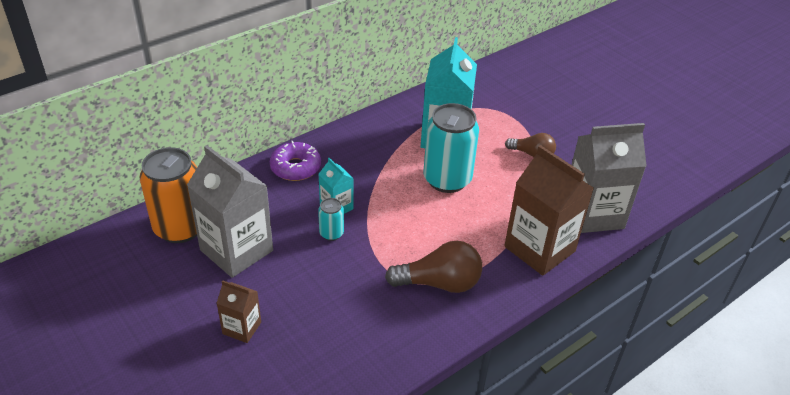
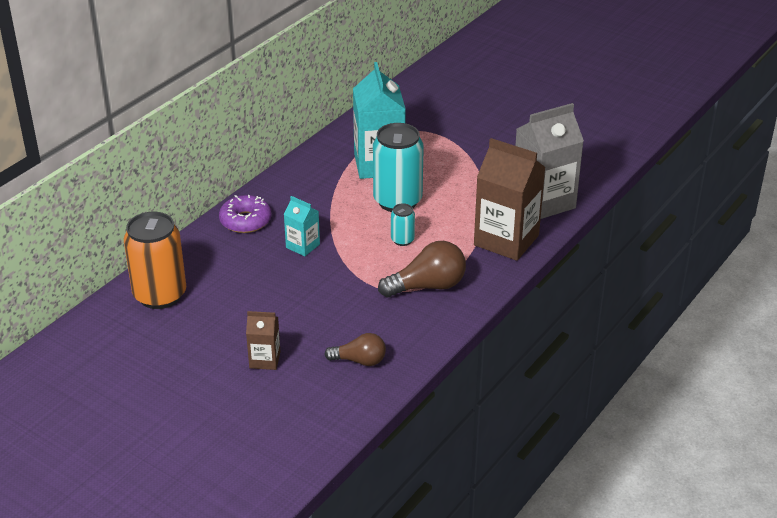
camera: 15 degrees left, 5 degrees down
grey carton [187,145,273,278] -> none
turquoise can [318,198,344,241] -> turquoise can moved to [391,203,415,246]
brown light bulb [505,133,556,157] -> brown light bulb moved to [324,333,386,366]

